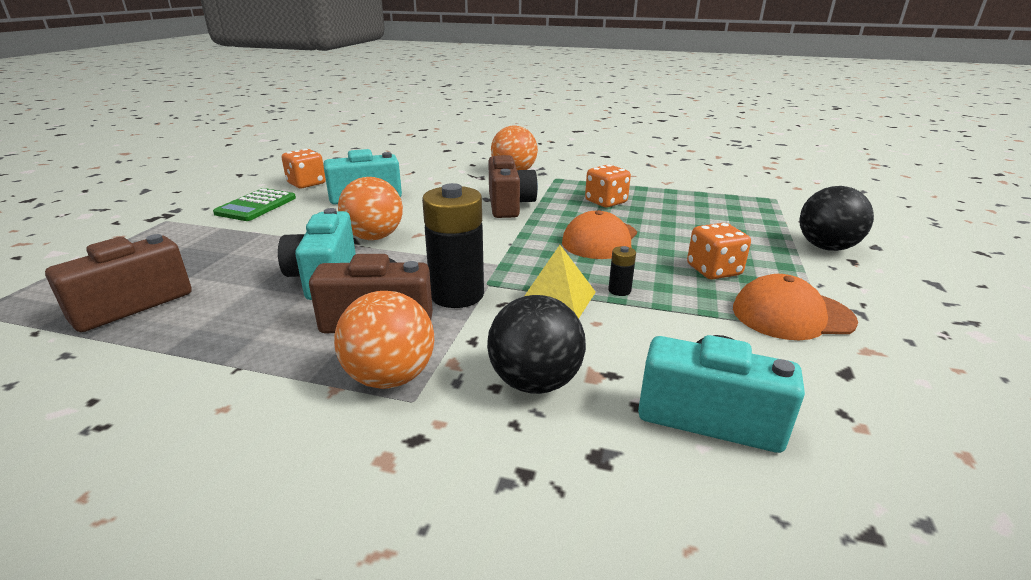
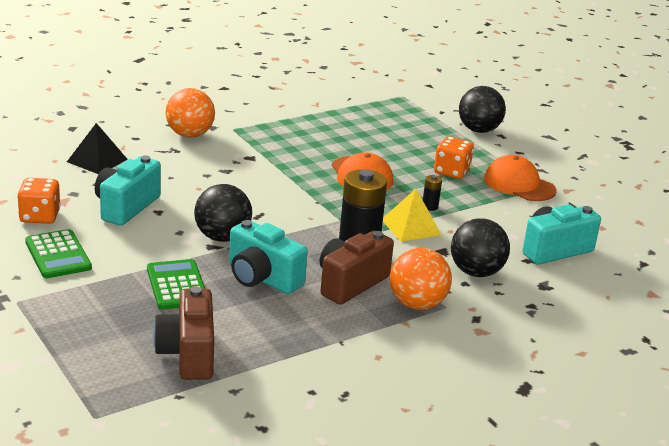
camera: 50 degrees left, 0 degrees up
orange ball [338,177,403,240] -> black ball [194,184,252,242]
brown camera [488,155,538,218] -> none
orange dice [585,164,631,207] -> none
orange cap [733,274,858,340] -> orange cap turned 90 degrees clockwise [484,155,557,201]
none -> black pyramid [67,123,128,174]
none -> green calculator [147,259,205,310]

